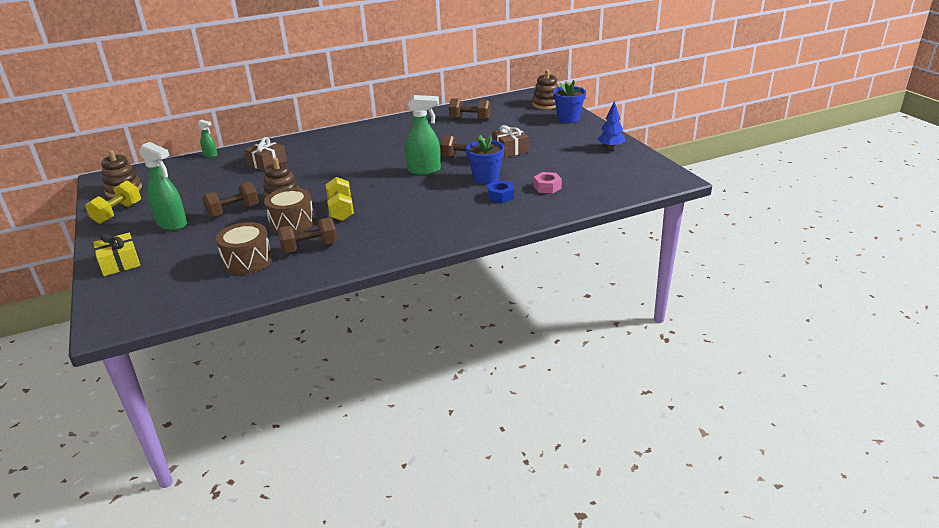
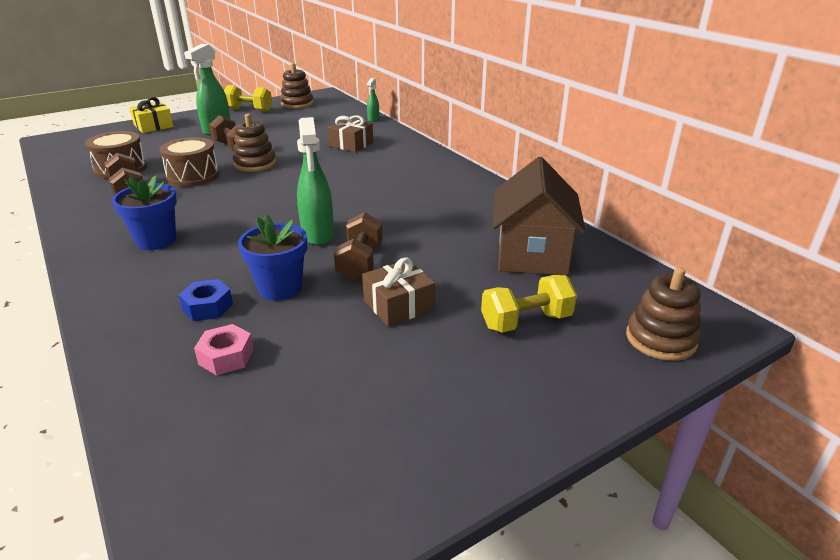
camera: 80 degrees right, 0 degrees up
yellow dumbbell [326,177,354,221] -> yellow dumbbell moved to [481,275,577,333]
brown dumbbell [449,98,491,120] -> brown house [493,157,586,276]
blue flower pot [553,80,586,123] -> blue flower pot moved to [112,175,177,250]
blue tree [597,101,625,149] -> none

